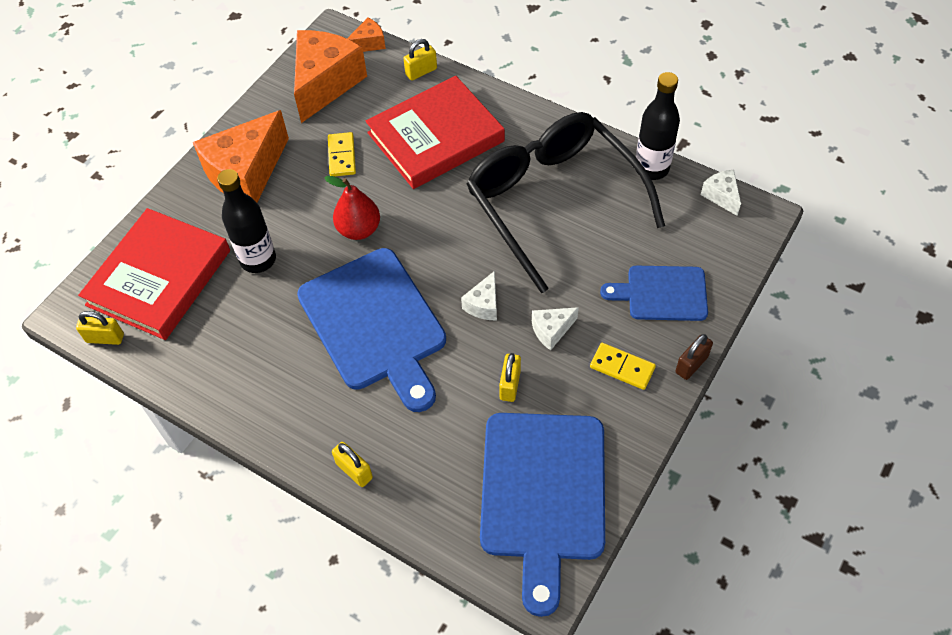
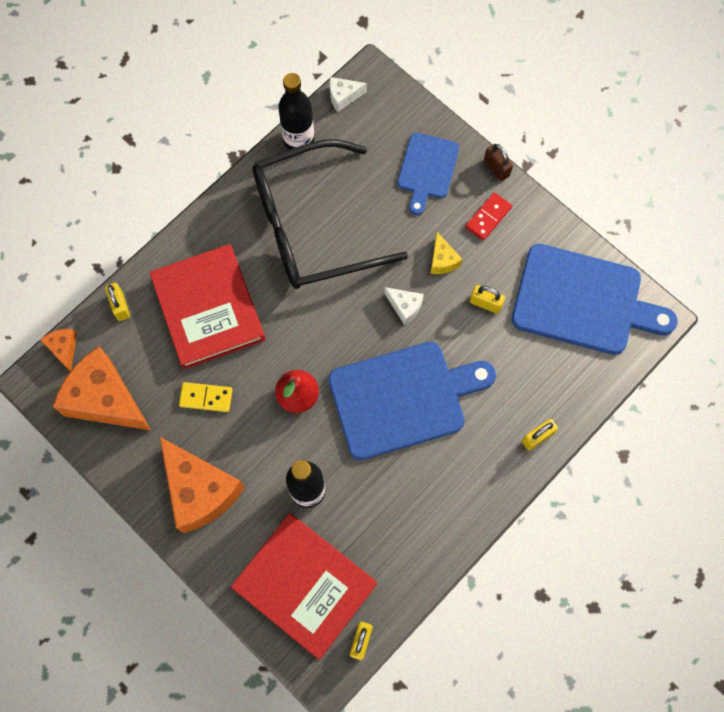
camera: 80 degrees left, 15 degrees up
white cheese [532,307,579,350] -> yellow cheese [430,232,463,274]
yellow domino [590,343,656,390] -> red domino [465,192,512,240]

